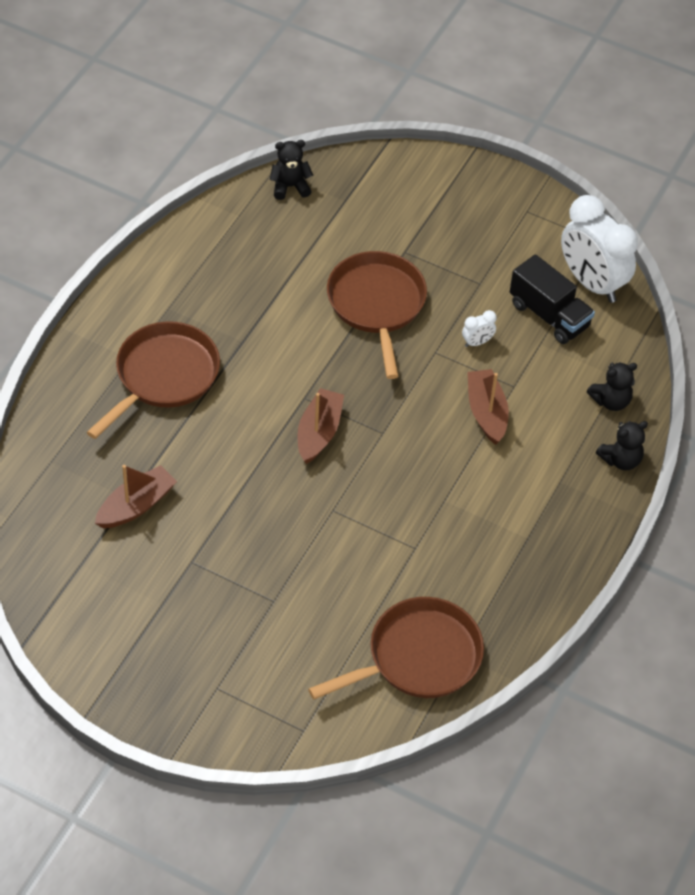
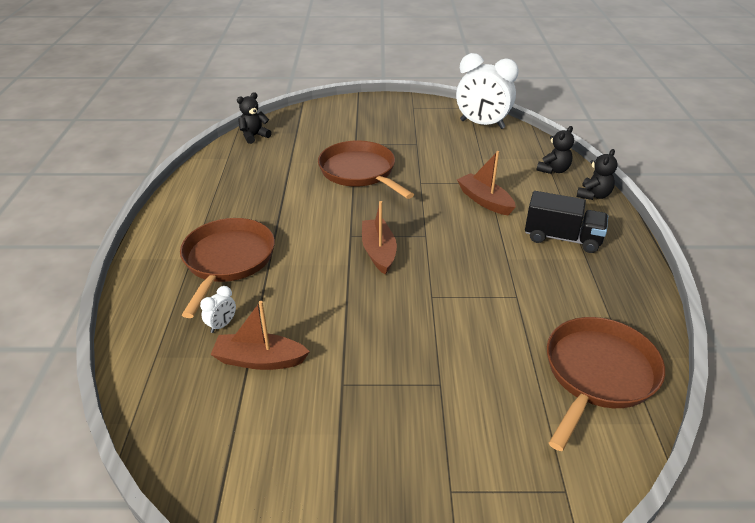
camera: 25 degrees left, 15 degrees down
brown boat [95,465,177,528] -> brown boat turned 105 degrees counterclockwise [211,301,310,370]
white clock [462,310,496,347] -> white clock moved to [200,286,236,333]
black truck [510,254,595,344] -> black truck moved to [525,191,608,253]

